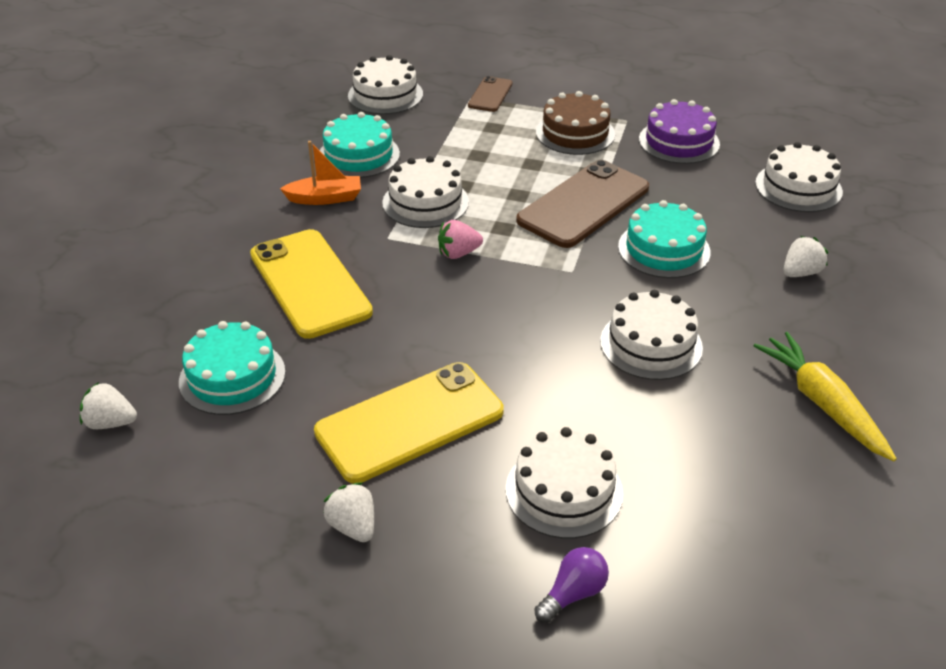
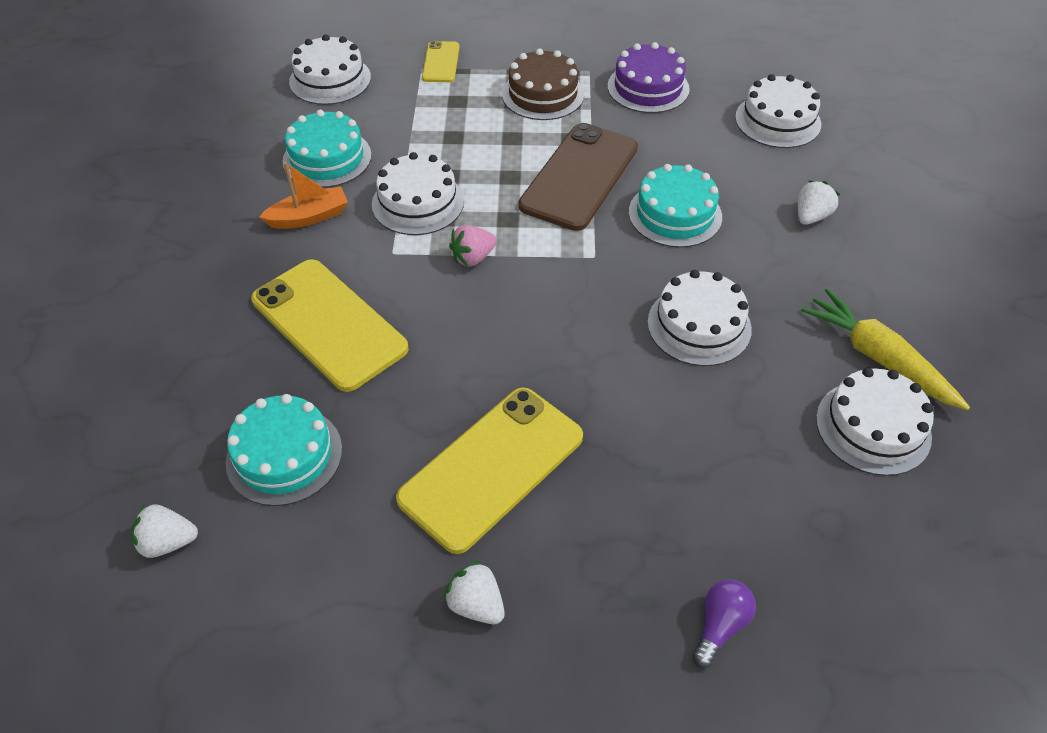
camera: 15 degrees left, 10 degrees up
brown phone [468,76,512,112] -> yellow phone [422,41,460,82]
white cake [506,427,623,539] -> white cake moved to [816,368,934,476]

